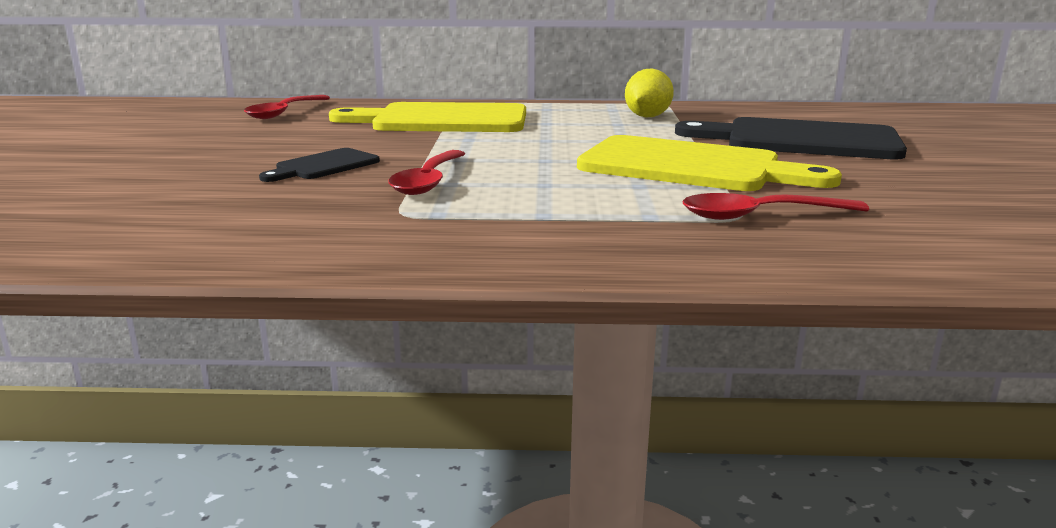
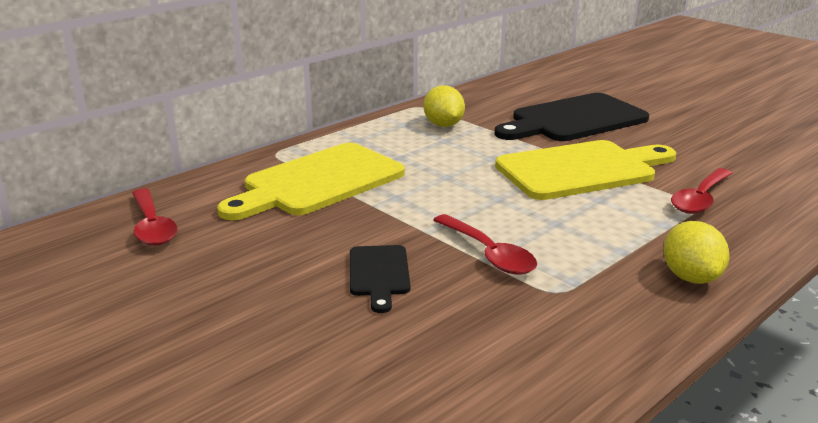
camera: 45 degrees left, 5 degrees up
none -> yellow lemon [664,221,729,284]

